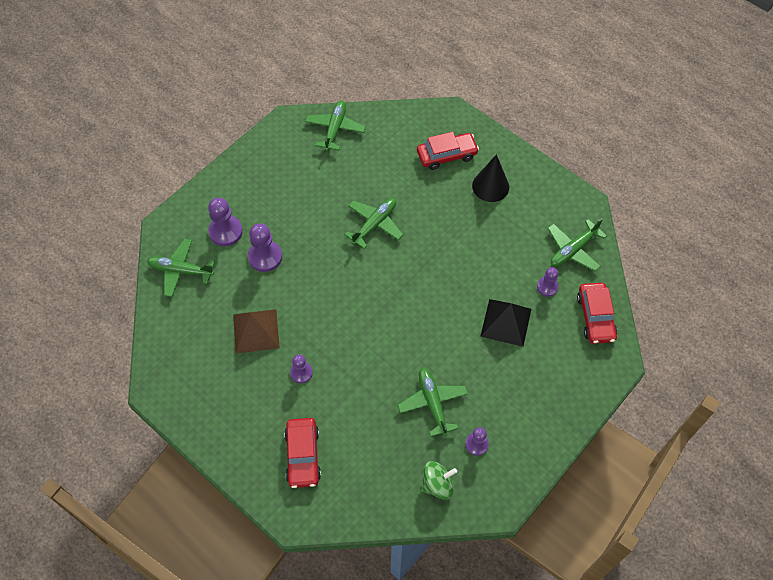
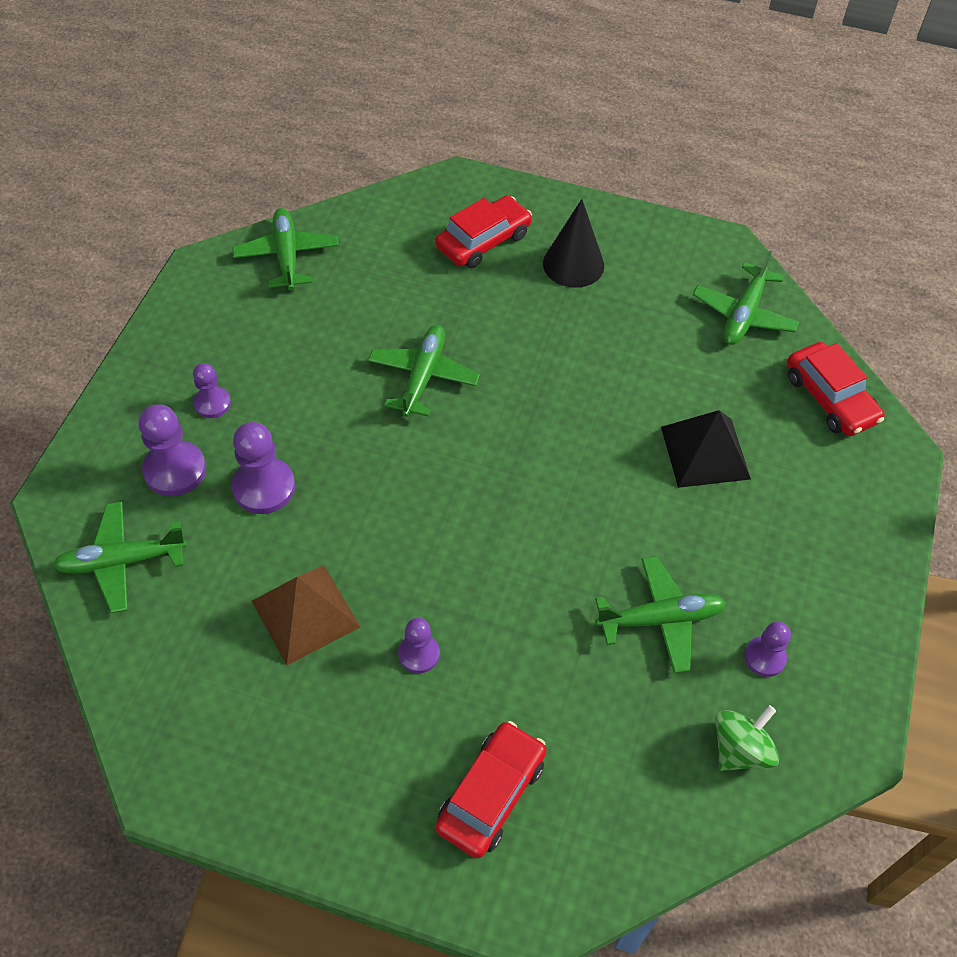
camera: 25 degrees left, 5 degrees down
red car [284,418,321,488] -> red car turned 120 degrees counterclockwise [435,721,547,858]
green plane [397,368,468,437] -> green plane turned 120 degrees clockwise [595,556,726,673]
purple pawn [537,267,559,297] -> purple pawn moved to [193,363,231,418]

